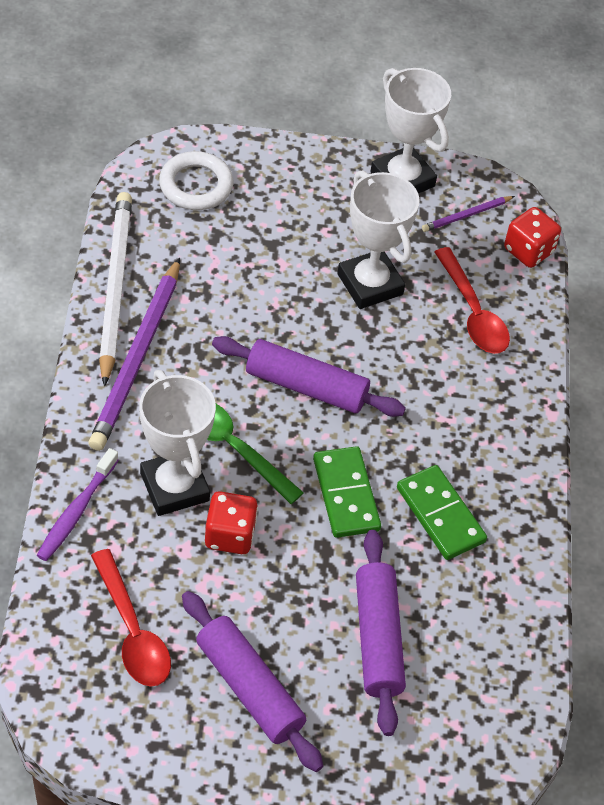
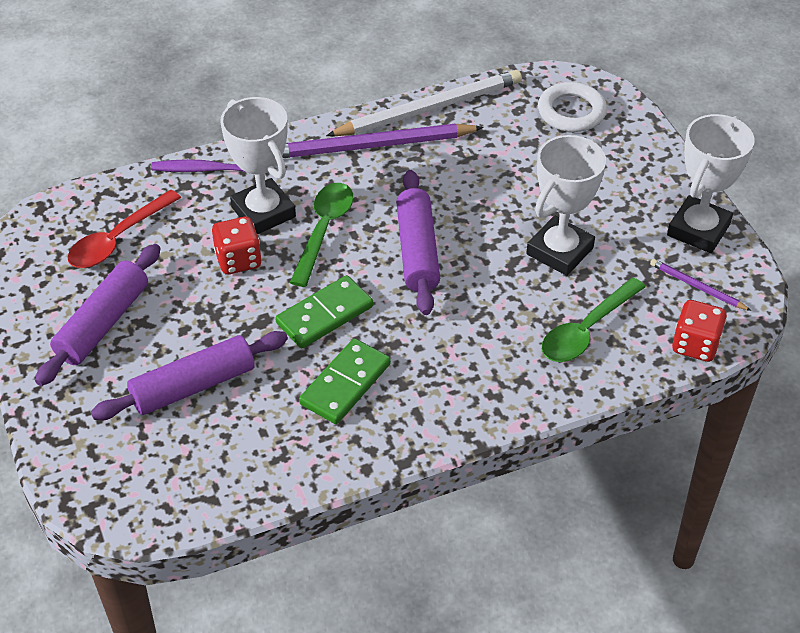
camera: 70 degrees right, 5 degrees down
white trophy [139,370,216,516] -> white trophy turned 75 degrees counterclockwise [220,97,296,234]
red spoon [435,247,510,354] -> green spoon [542,277,646,362]

